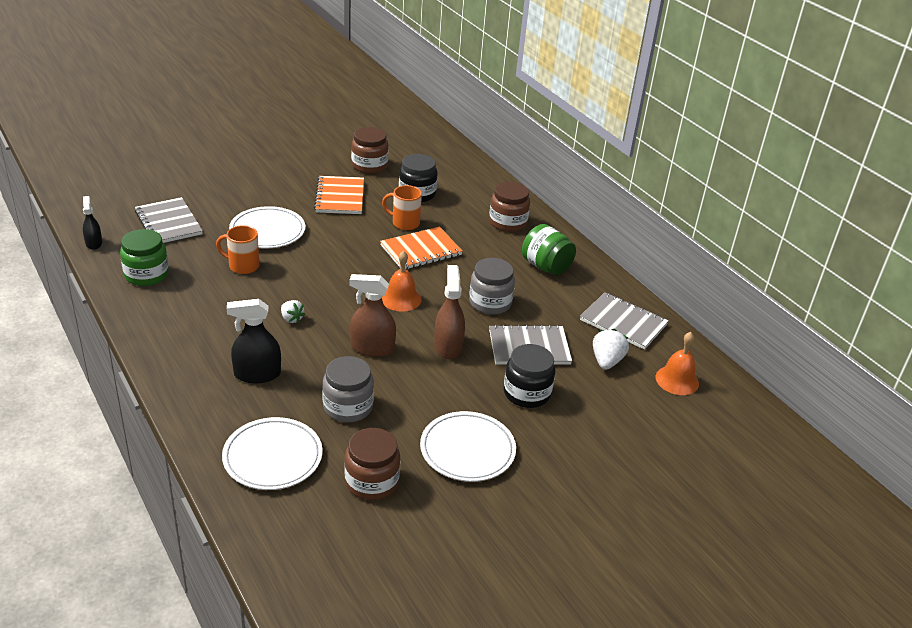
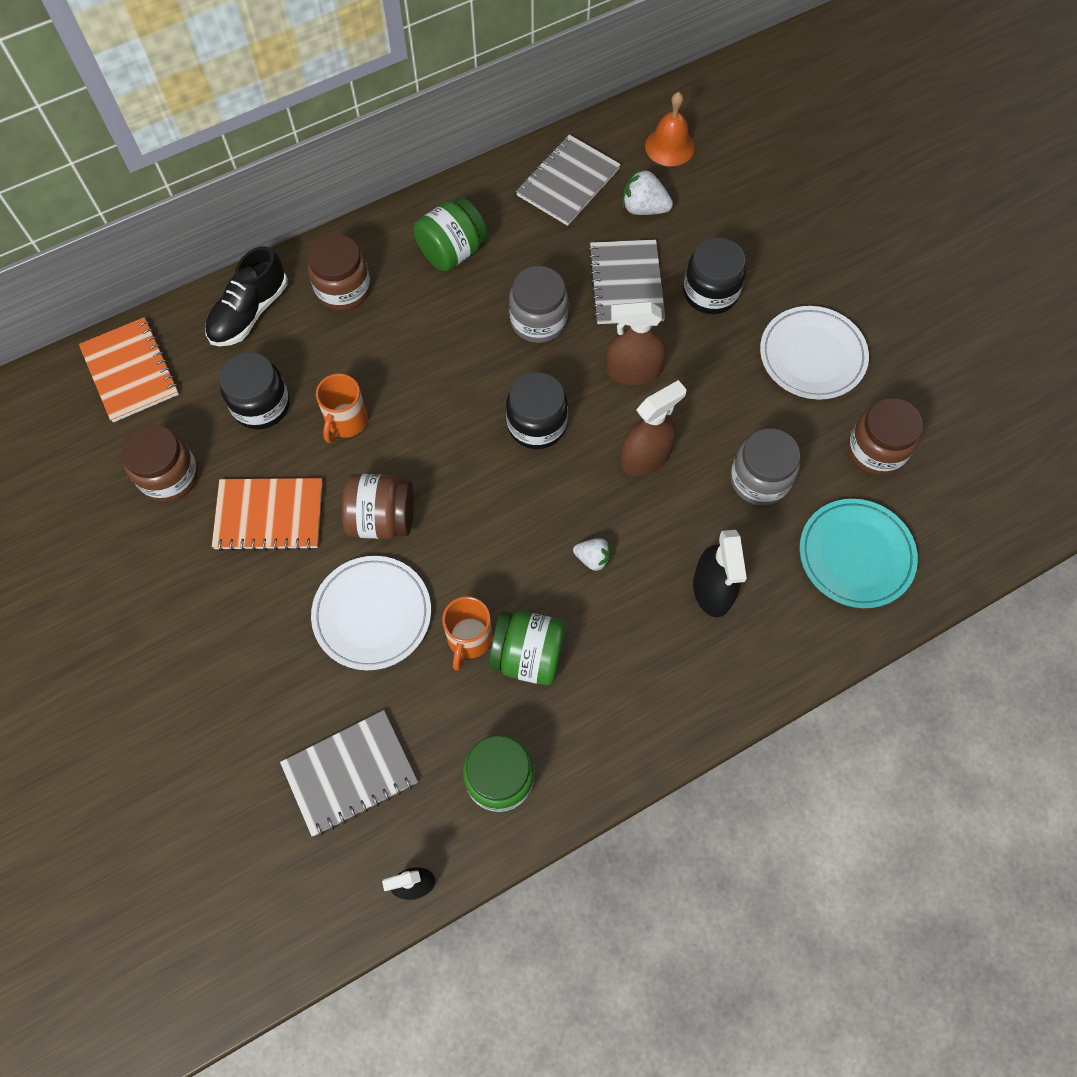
camera: 85 degrees left, 30 degrees up
white plate [222,417,322,490] -> turquoise plate [800,499,918,608]
white strawberry [281,300,305,323] -> white strawberry turned 60 degrees clockwise [573,538,611,571]
brown spray bottle [349,274,396,357] -> brown spray bottle turned 135 degrees counterclockwise [620,380,687,476]
orange notebook [380,227,463,270] -> orange notebook moved to [79,317,179,422]
orange bell [382,251,422,312] -> black jar [506,372,568,449]
none -> black shoe [205,246,288,347]
none -> brown jar [342,474,414,539]
none -> green jar [489,611,566,686]

